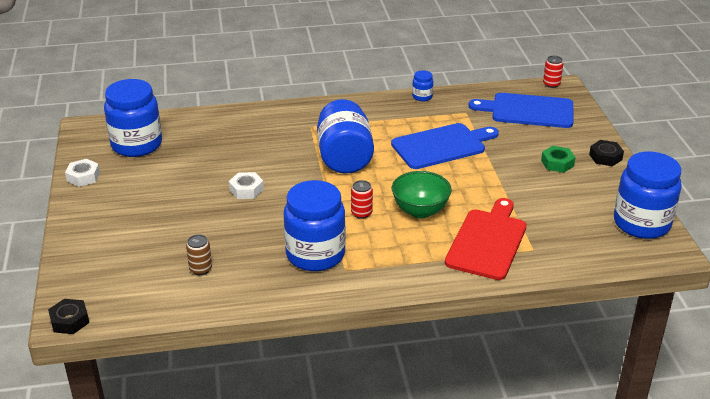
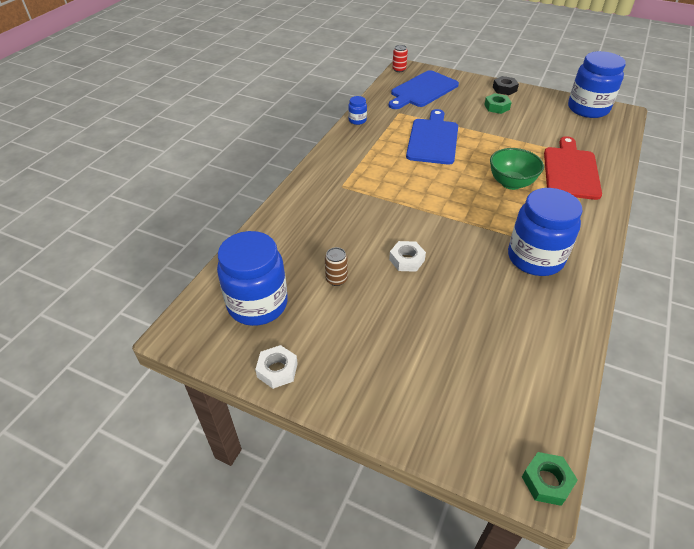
camera: 55 degrees left, 10 degrees up
black nut [48,299,89,334] -> green nut [522,452,578,506]
brown can [186,234,212,275] -> brown can moved to [325,247,348,286]
blue jar [317,99,374,173] -> none
red can [351,180,373,219] -> none
red cutting board [445,198,527,280] -> red cutting board turned 45 degrees clockwise [544,136,602,200]

